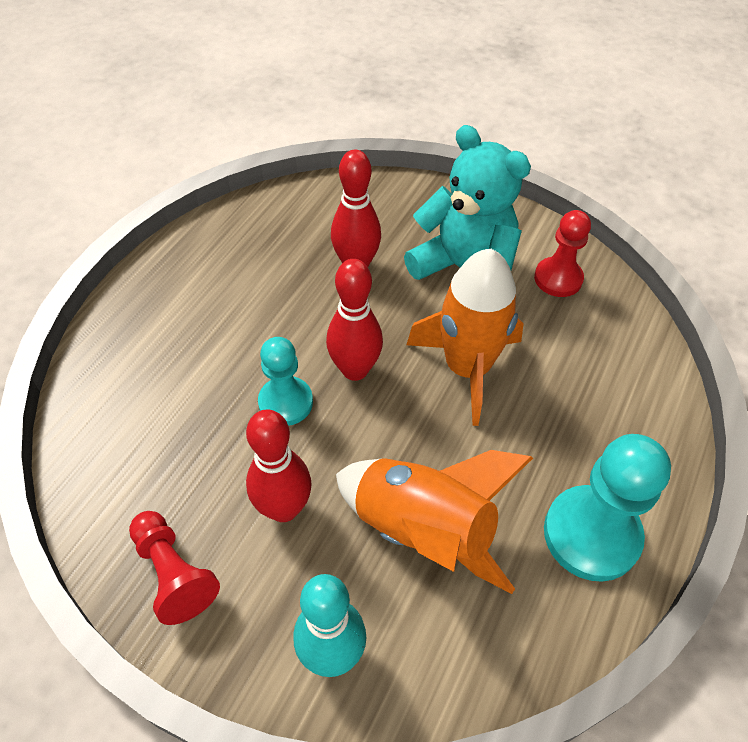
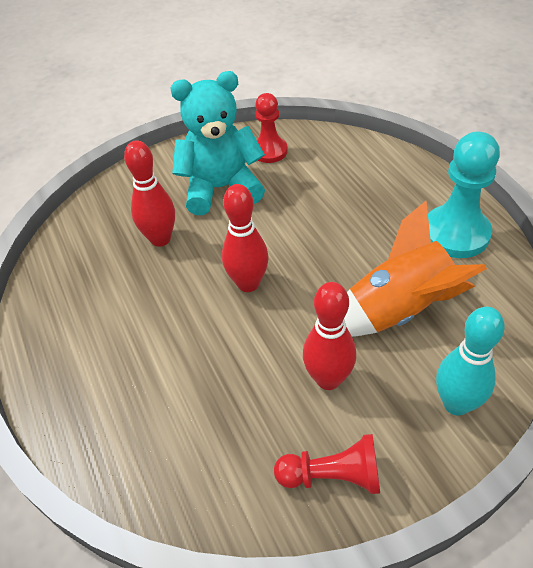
camera: 50 degrees left, 5 degrees down
turquoise pawn [258,337,313,426] -> none
orange rocket [407,249,524,426] -> none

